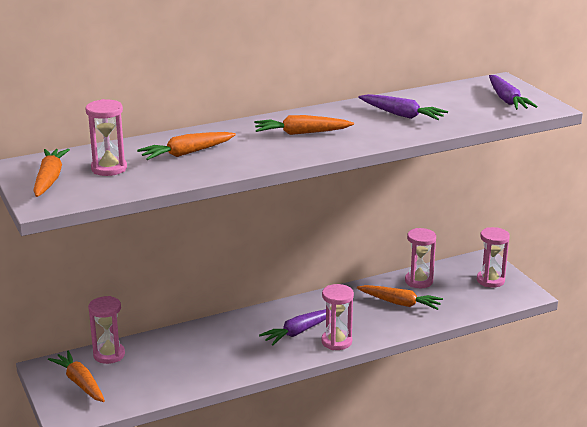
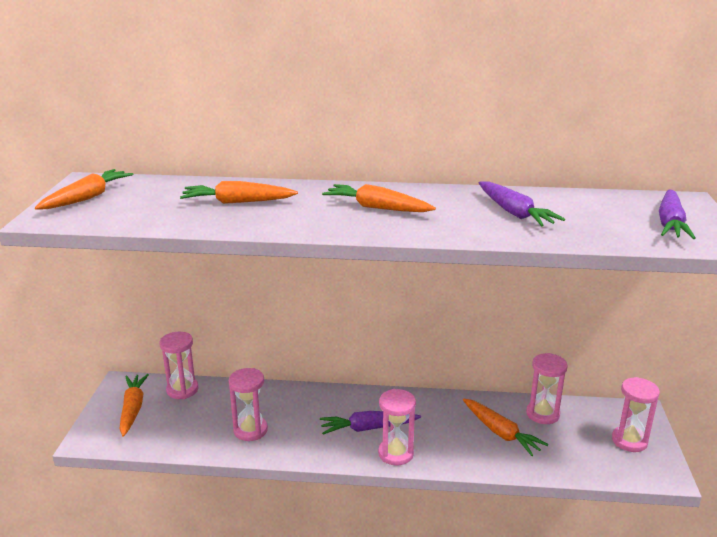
camera: 30 degrees right, 0 degrees up
pink hourglass [85,99,127,176] -> pink hourglass moved to [229,368,268,441]

